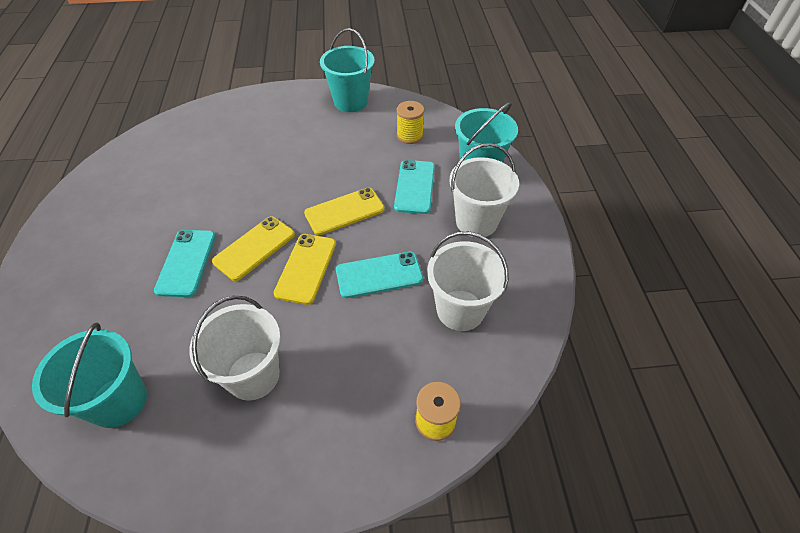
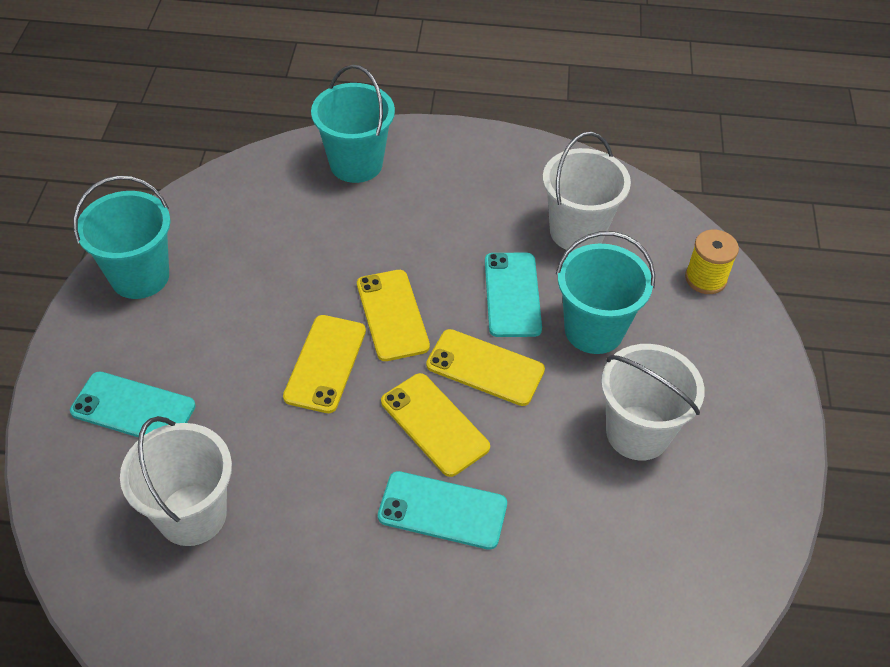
camera: 80 degrees left, 0 degrees up
turquoise bucket [32,322,147,428] -> turquoise bucket moved to [556,231,655,354]
turquoise phone [394,160,435,214] -> turquoise phone moved to [70,371,196,437]
yellow spool [397,101,424,144] -> none
white bucket [449,143,519,238] -> white bucket moved to [120,416,232,546]
none -> yellow phone [283,315,366,413]

